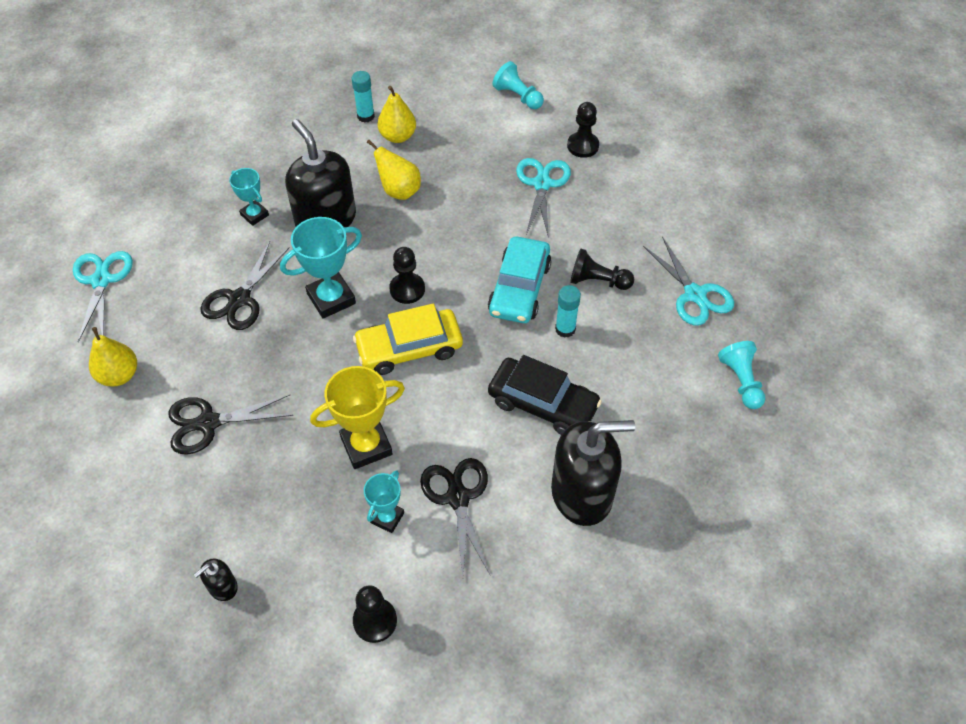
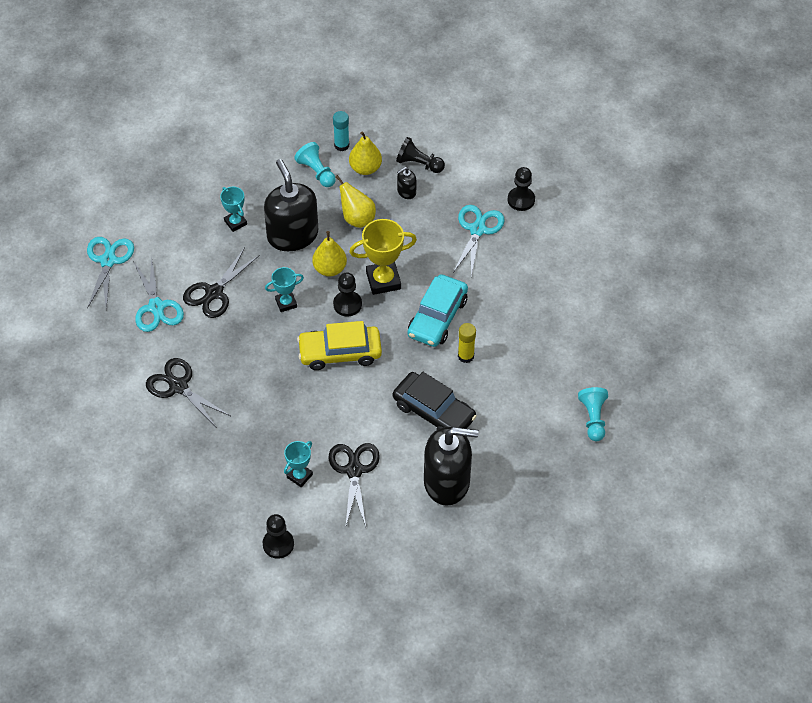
camera: 10 degrees right, 0 degrees up
yellow pear [89,327,137,387] -> yellow pear moved to [312,231,347,276]
black scissors [168,395,293,455] -> black scissors turned 45 degrees clockwise [146,358,230,427]
black soap dispenser [194,558,238,601] -> black soap dispenser moved to [397,167,417,199]
turquoise trophy [280,217,362,319] -> turquoise trophy [265,267,304,312], size x0.59
yellow trophy [310,366,405,469] -> yellow trophy moved to [349,219,417,295]
turquoise pawn [493,61,544,109] -> turquoise pawn moved to [294,142,336,187]
turquoise glue stick [555,285,581,338] -> yellow glue stick [458,323,476,363]
black pawn [570,248,634,290] -> black pawn moved to [396,137,445,173]
turquoise scissors [643,236,734,326] -> turquoise scissors moved to [133,256,184,332]

